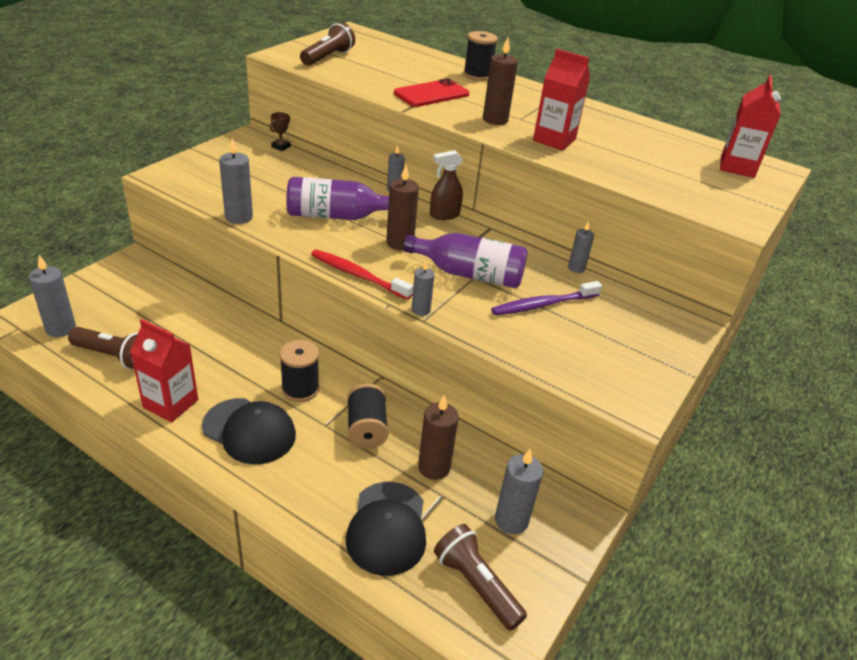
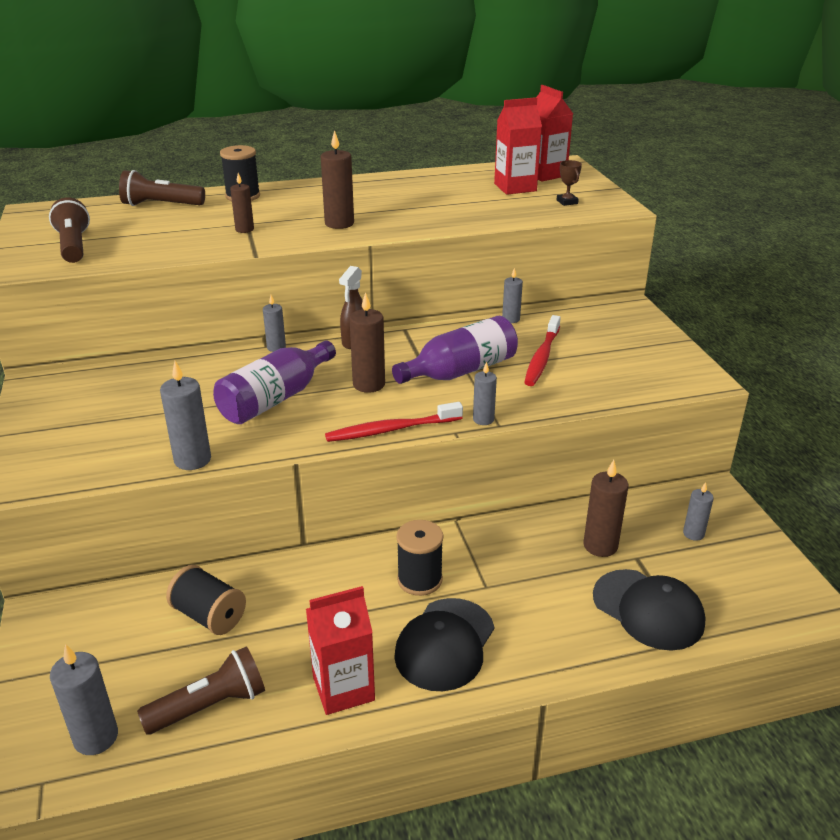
camera: 45 degrees left, 5 degrees down
black cap [202,398,296,464] -> black cap turned 135 degrees clockwise [394,598,494,691]
brown trophy [270,112,291,151] -> brown trophy moved to [556,160,582,206]
black spool [347,384,389,449] -> black spool moved to [166,565,246,635]
red phone [394,78,469,107] -> brown candle [230,173,254,233]
brown flashlight [434,524,527,631] -> brown flashlight moved to [119,170,205,206]
purple toothbrush [491,281,602,315] -> red toothbrush [524,315,561,386]
grey candle [495,448,543,534] -> grey candle [683,482,714,541], size x0.62
red carton [533,49,590,150] -> red carton moved to [494,97,542,195]

